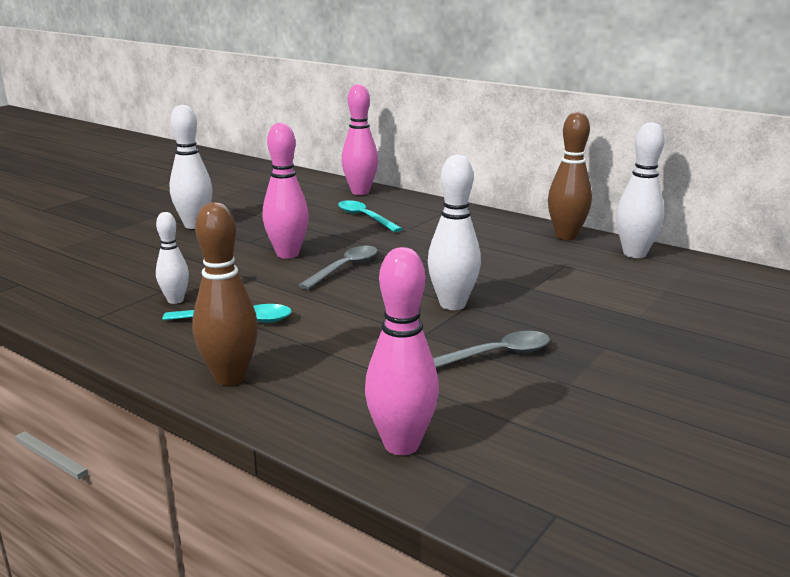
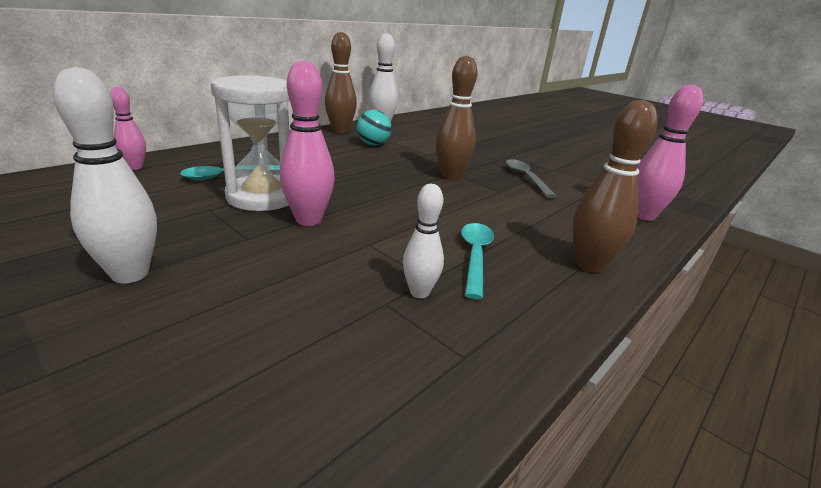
camera: 85 degrees left, 5 degrees up
grey spoon [298,246,378,290] -> none
pink bowling pin [342,84,378,195] -> pink bowling pin [110,87,146,170], size x0.61
white bowling pin [428,155,481,310] -> brown bowling pin [436,55,477,180]
none -> white hourglass [211,75,289,211]
none -> turquoise ball [357,110,392,145]

